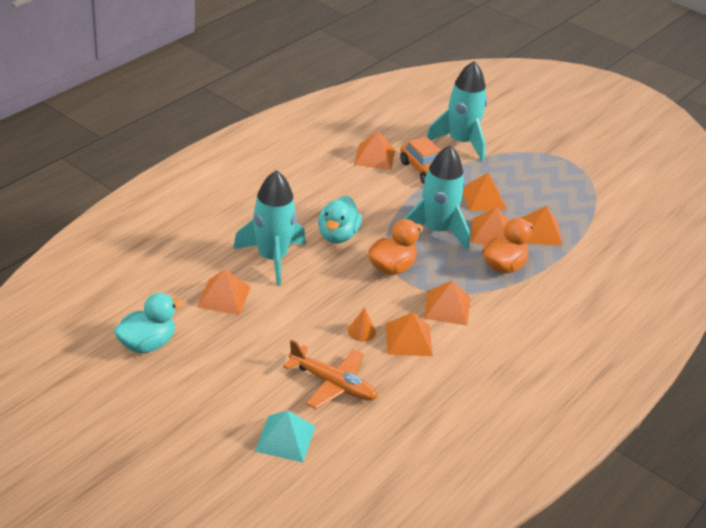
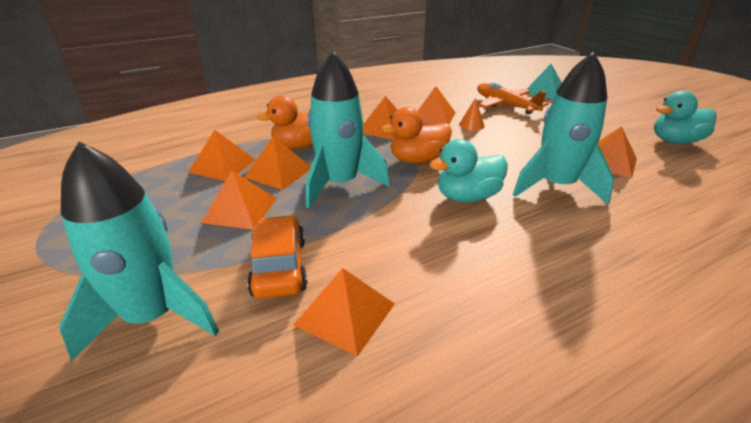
camera: 155 degrees left, 5 degrees down
turquoise duck [318,196,362,243] -> turquoise duck turned 150 degrees counterclockwise [429,139,508,203]

